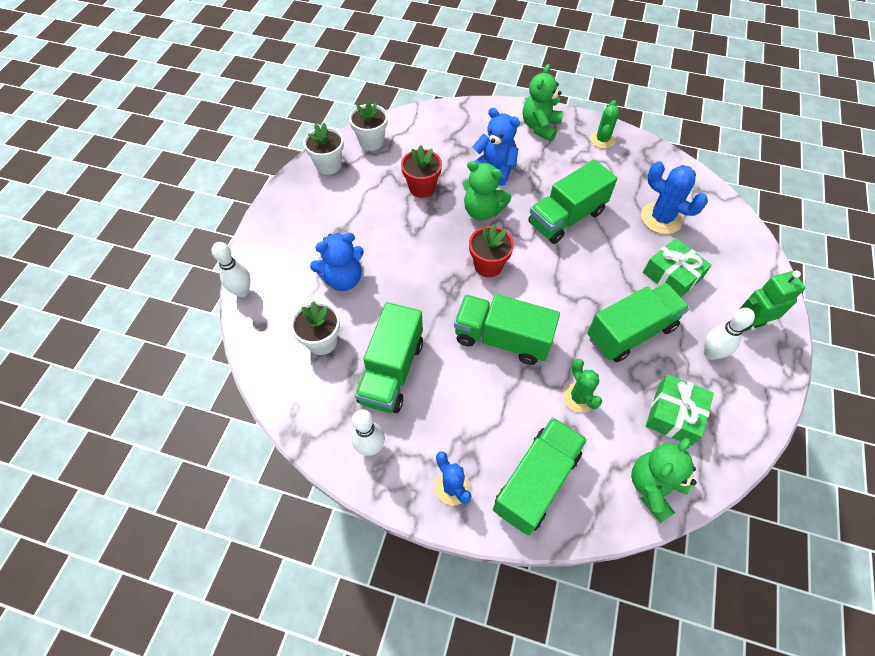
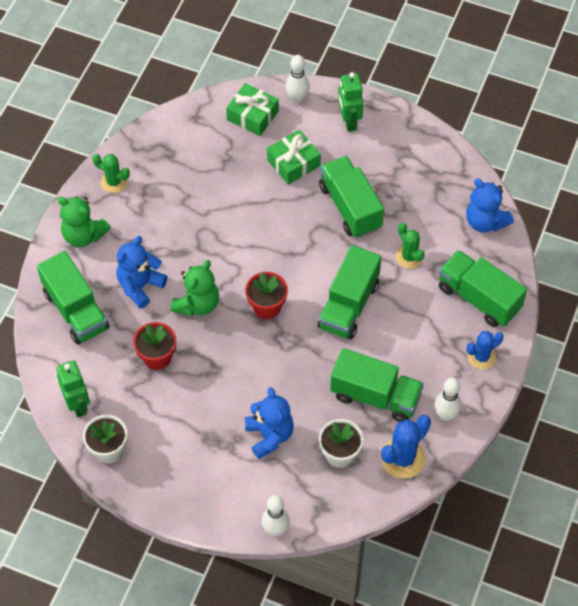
camera: 85 degrees left, 0 degrees up
white flower pot [349,100,388,151] -> green robot [56,360,90,417]
green truck [529,160,617,244] -> green truck moved to [37,251,110,345]
green cactus [563,359,602,413] -> green cactus turned 75 degrees clockwise [396,223,425,268]
green teddy bear [631,438,696,523] -> blue teddy bear [466,179,514,232]
blue cactus [641,161,708,234] -> blue cactus moved to [381,415,431,479]
green gift [646,374,714,446] -> green gift moved to [226,83,279,136]
white bowling pin [704,308,755,360] -> white bowling pin moved to [286,55,310,104]

